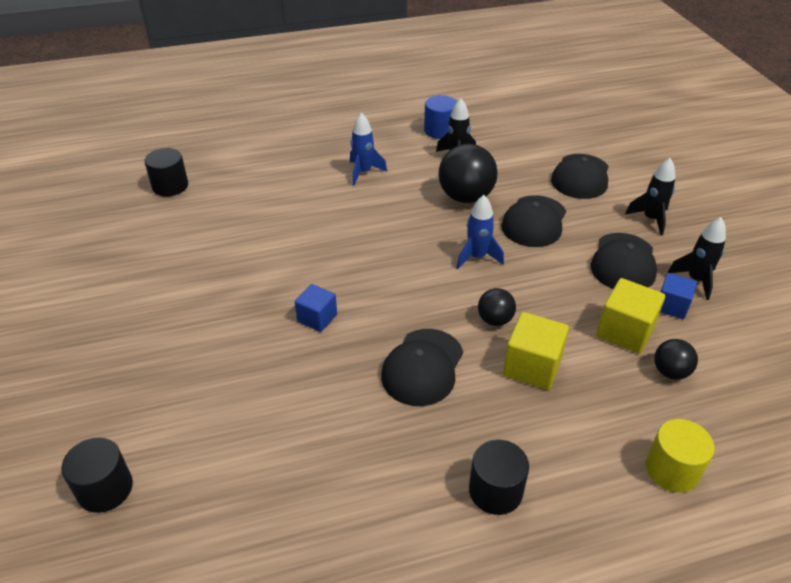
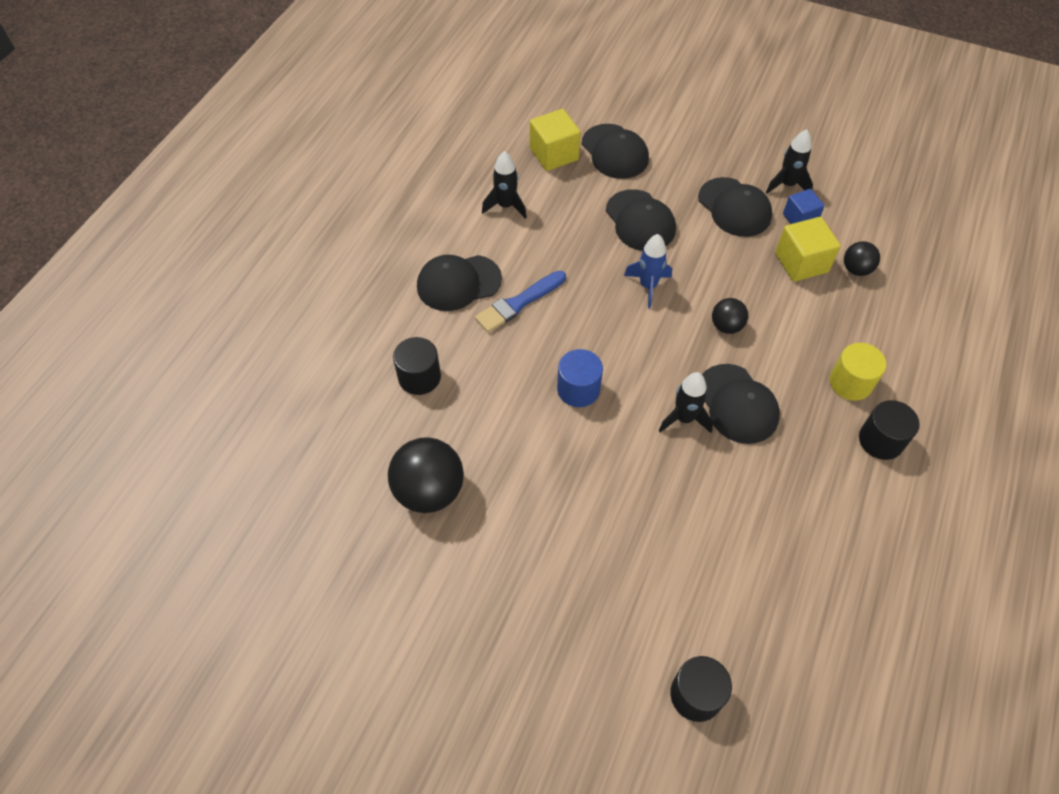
camera: 50 degrees left, 15 degrees up
black cylinder [144,148,188,196] -> black cylinder moved to [393,337,441,395]
blue cube [295,284,337,332] -> none
blue rocket [350,113,387,186] -> black cap [417,255,502,311]
blue cylinder [424,95,457,139] -> blue cylinder moved to [557,349,603,407]
black ball [439,144,498,203] -> black ball moved to [388,437,464,513]
yellow cube [503,312,569,390] -> yellow cube moved to [530,109,581,171]
black rocket [625,158,675,236] -> black rocket moved to [659,372,713,433]
yellow cylinder [646,419,715,492] -> yellow cylinder moved to [830,343,886,401]
none -> blue brush [475,271,566,333]

